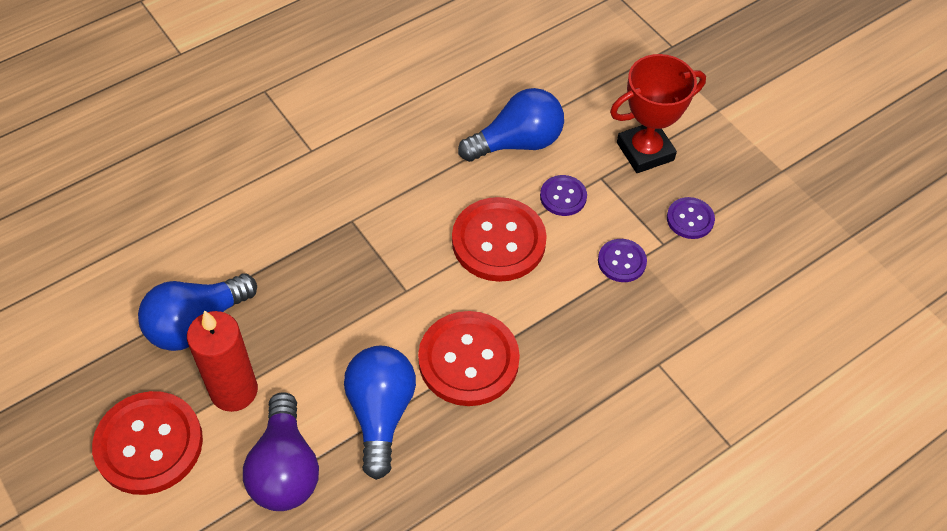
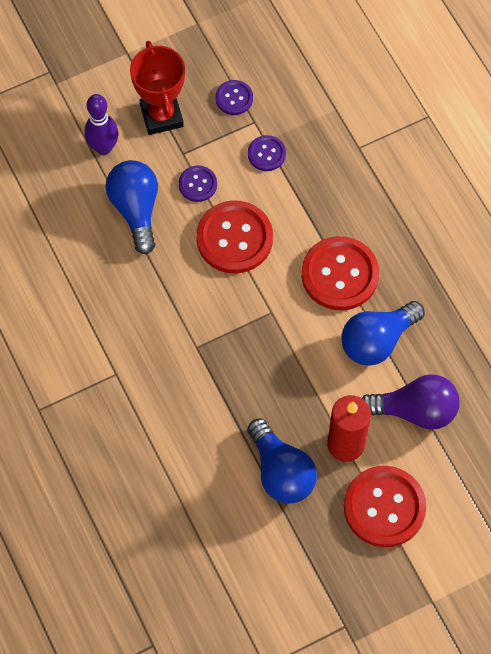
camera: 80 degrees left, 10 degrees up
blue light bulb [344,346,416,480] -> blue light bulb turned 45 degrees counterclockwise [342,301,425,366]
none -> purple bowling pin [84,94,119,155]

